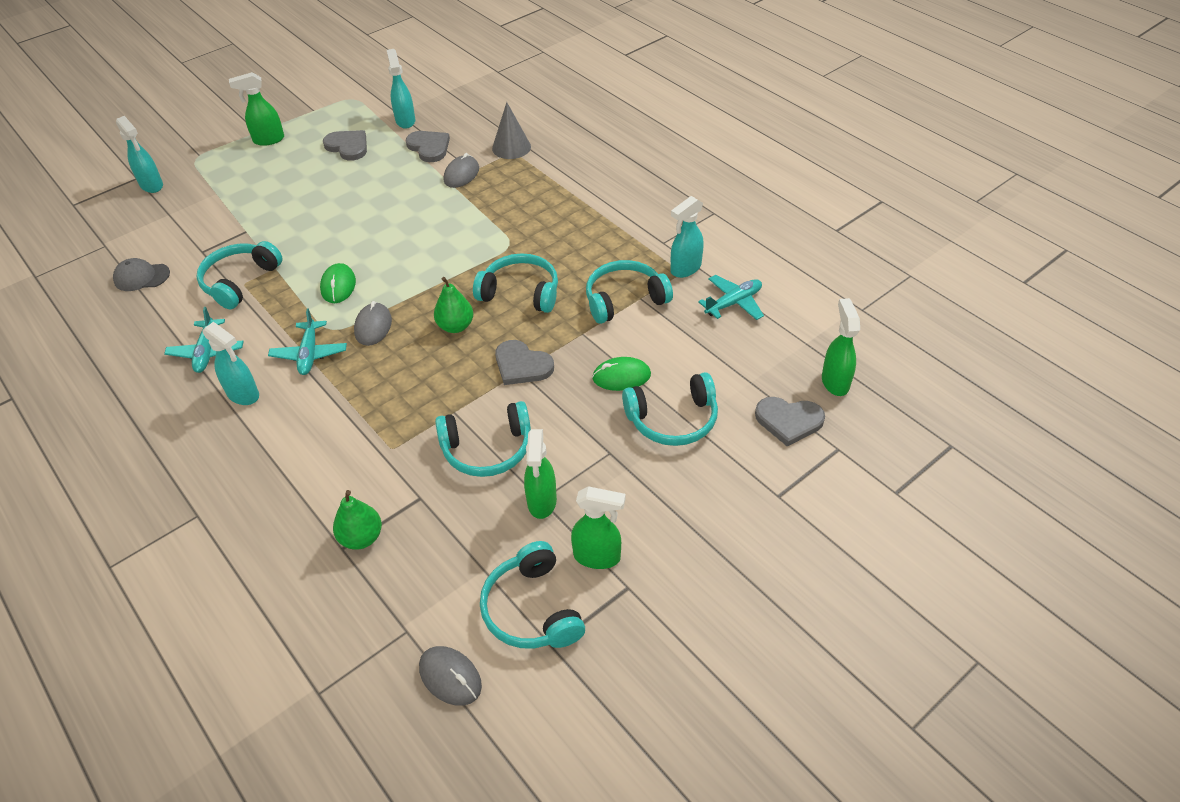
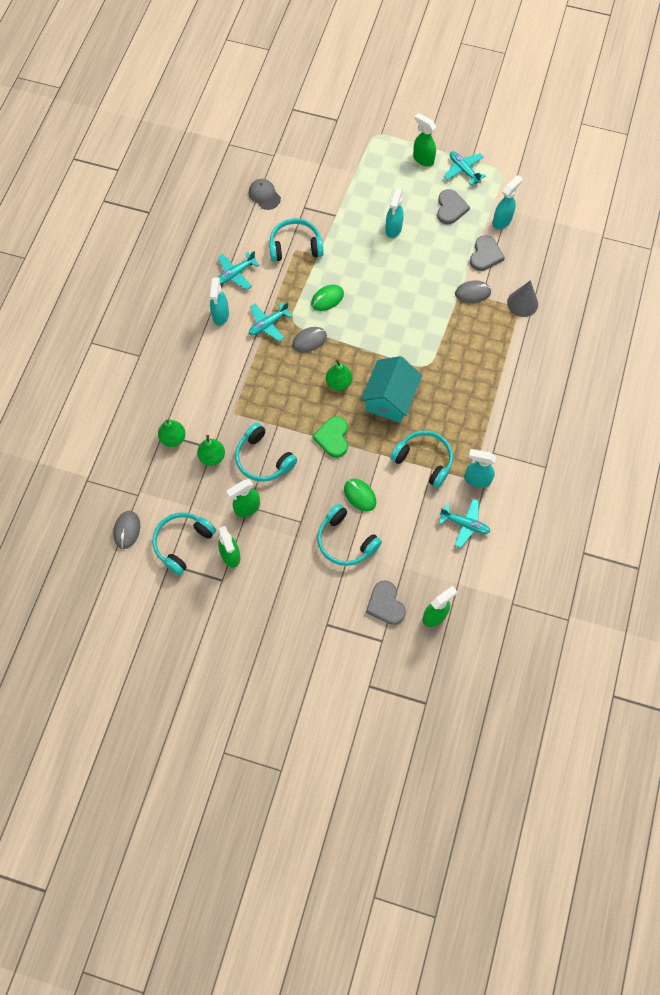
camera: 55 degrees right, 20 degrees up
turquoise spray bottle [116,116,163,193] -> turquoise spray bottle moved to [385,188,404,238]
turquoise headphones [473,253,558,313] -> turquoise house [361,356,422,423]
grey heart [495,340,554,385] -> green heart [313,416,348,458]
none -> green pear [197,435,225,466]
none -> turquoise plane [444,151,485,185]

